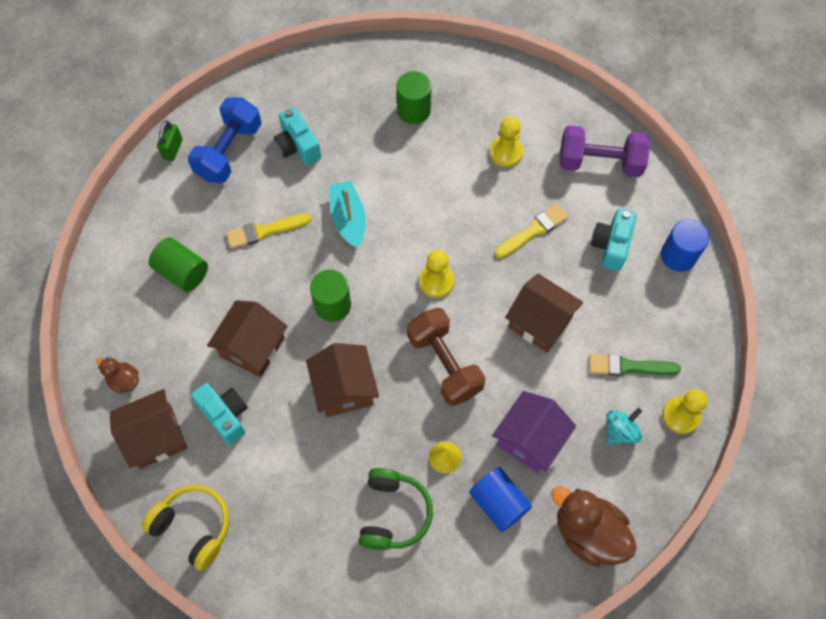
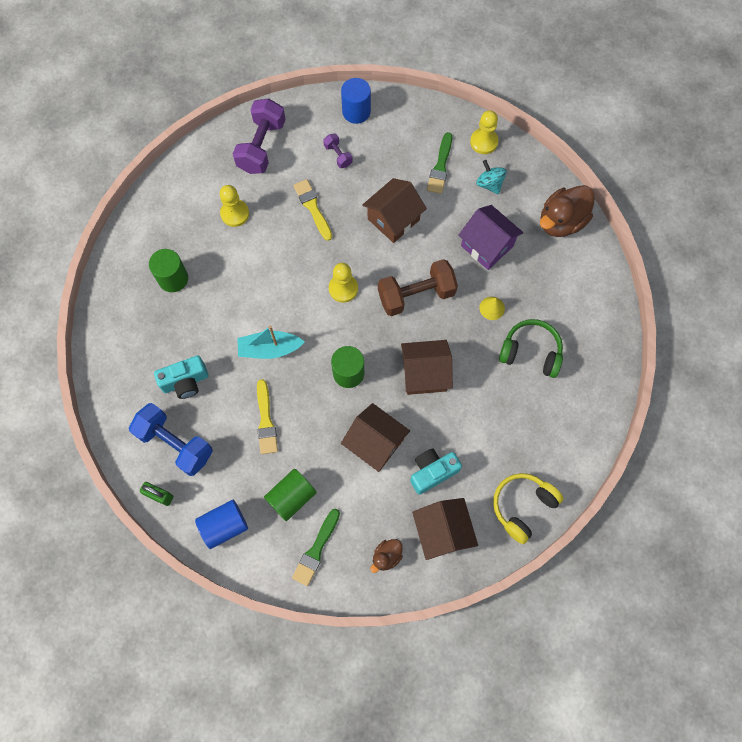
camera: 80 degrees left, 5 degrees up
blue cylinder [469,467,532,532] -> blue cylinder moved to [195,500,248,549]
turquoise camera [591,209,636,271] -> purple dumbbell [323,134,353,168]
none -> green brush [292,509,340,586]

